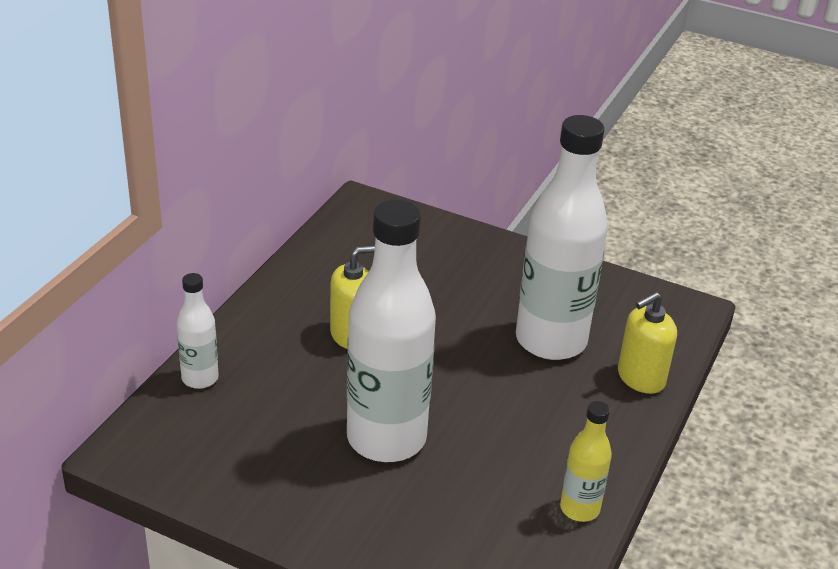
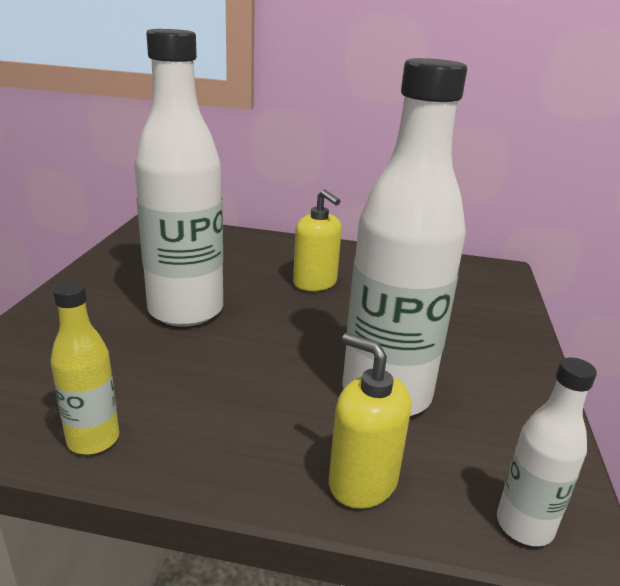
camera: 75 degrees right, 10 degrees down
white bottle [176,273,219,389] -> white bottle moved to [497,357,597,546]

